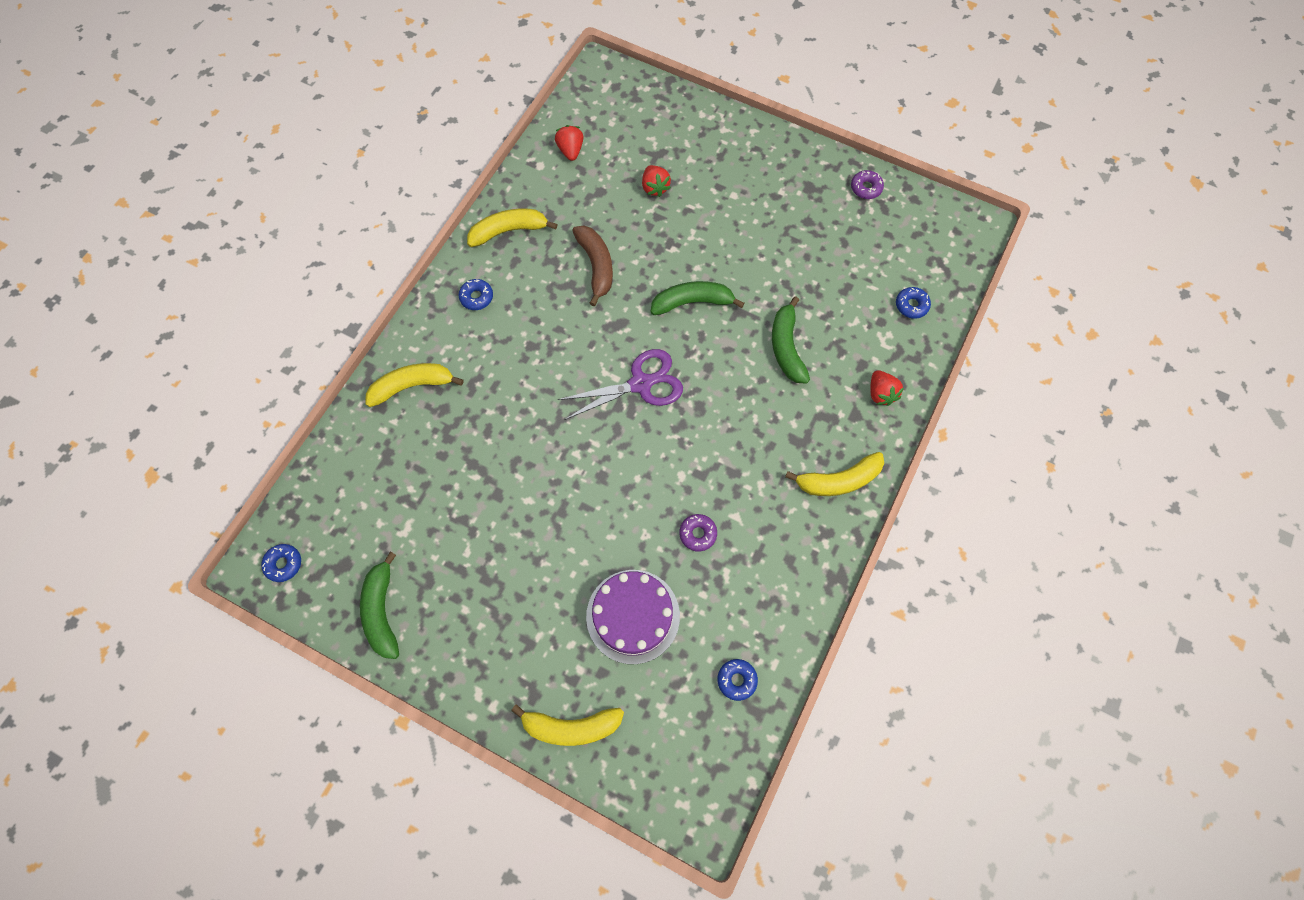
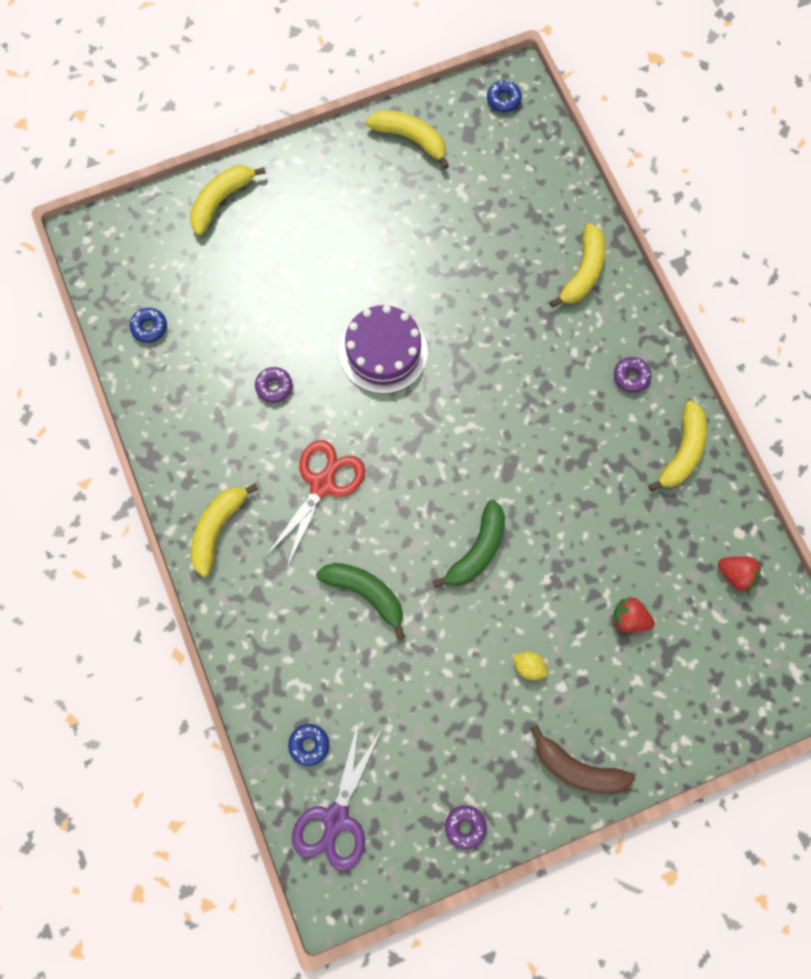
camera: 130 degrees right, 5 degrees up
green banana [360,552,399,659] -> yellow banana [366,110,449,169]
blue donut [458,279,493,310] -> purple donut [614,357,651,393]
purple scissors [557,349,683,420] -> purple scissors moved to [292,720,382,871]
brown banana [572,226,613,306] -> brown banana moved to [530,725,635,794]
purple cake [586,570,680,664] -> purple cake moved to [339,305,428,394]
red strawberry [871,370,904,406] -> none
none -> red scissors [267,440,365,568]
none -> yellow lemon [513,651,548,680]

